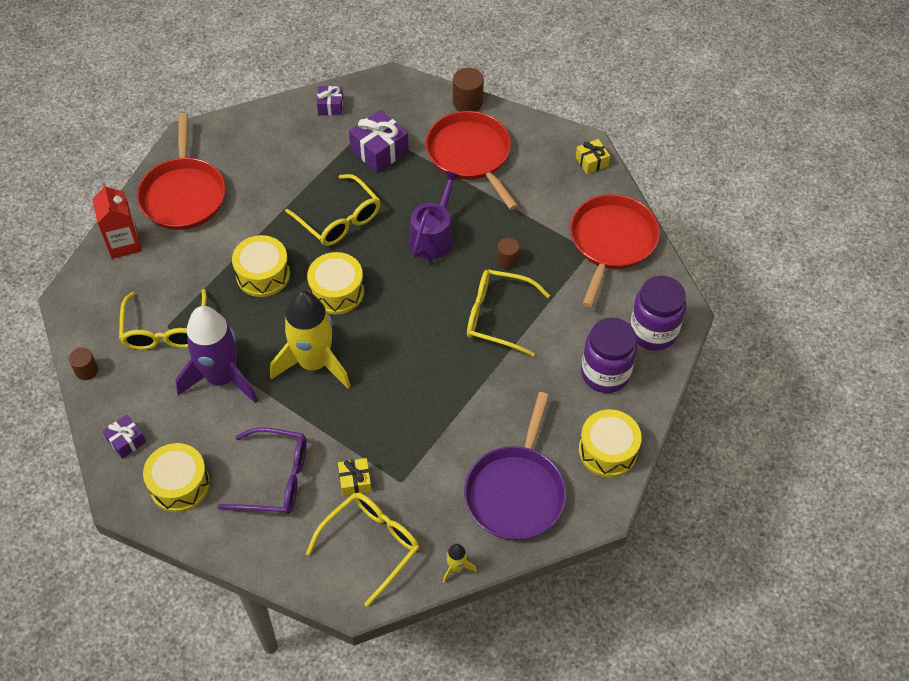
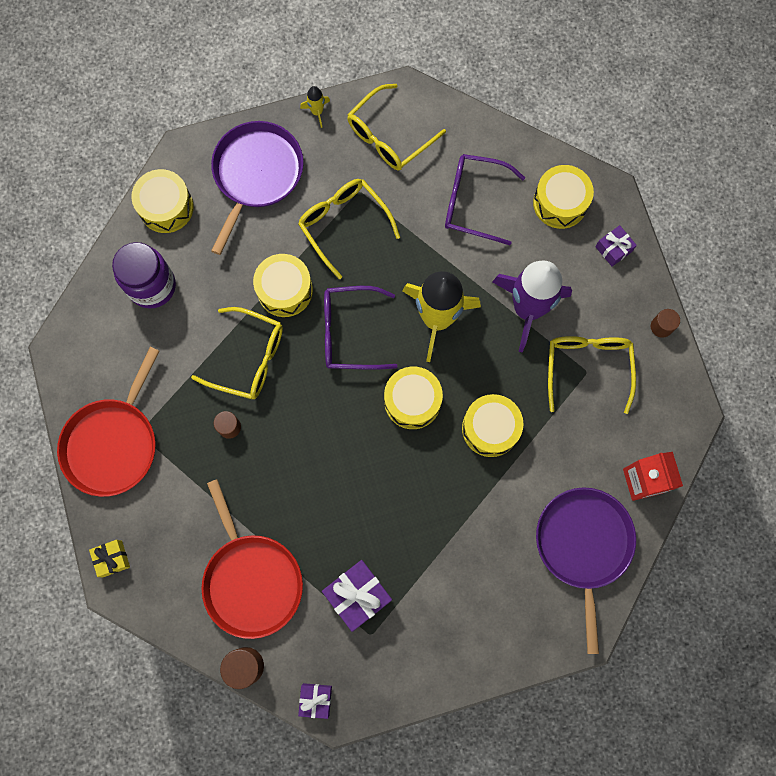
camera: 175 degrees left, 20 degrees up
red pan [137,113,226,230] -> purple pan [536,487,636,654]
yellow glasses [285,174,381,246] -> yellow glasses moved to [298,179,400,279]
purple gift [317,86,343,115] -> purple gift moved to [298,683,332,719]
yellow gift [338,458,372,496] -> none
purple watering can [409,170,460,259] -> none
purple jar [630,276,686,351] -> none
none -> yellow drum [253,254,313,317]
none -> purple glasses [324,286,398,370]

